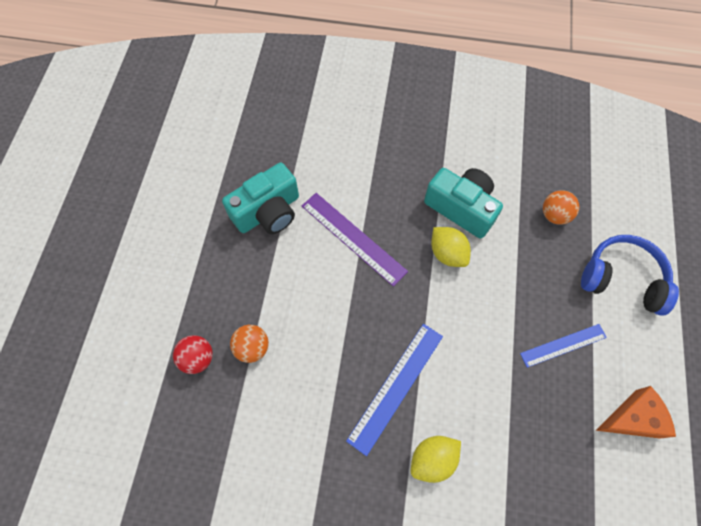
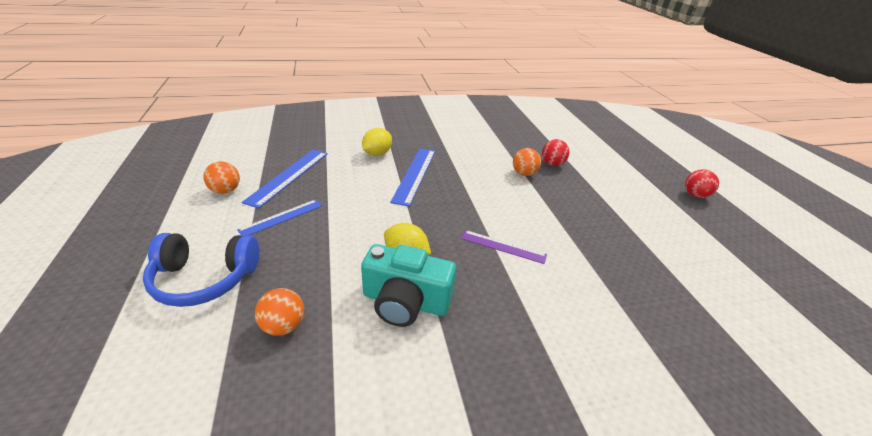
camera: 155 degrees right, 30 degrees down
turquoise camera [222,163,299,234] -> none
purple ruler [302,193,408,287] -> purple ruler [461,230,547,264], size x0.65
orange cheese [596,386,676,438] -> orange ball [203,162,240,194]
none -> blue ruler [242,149,328,208]
none -> red ball [685,169,719,198]

